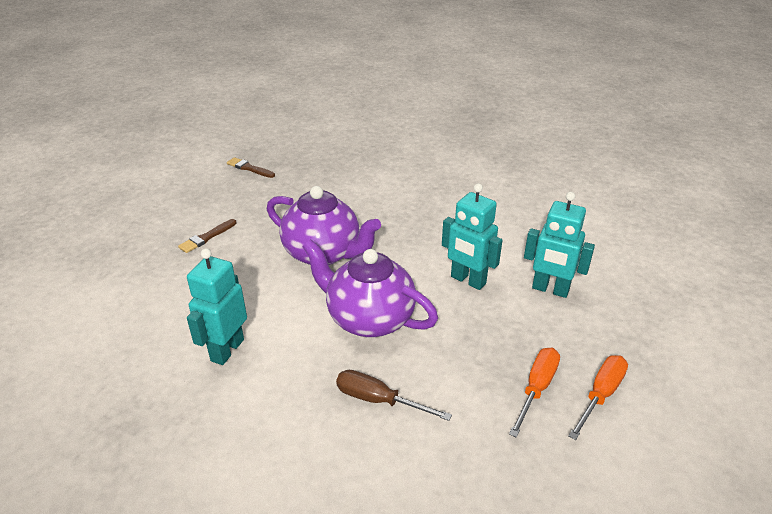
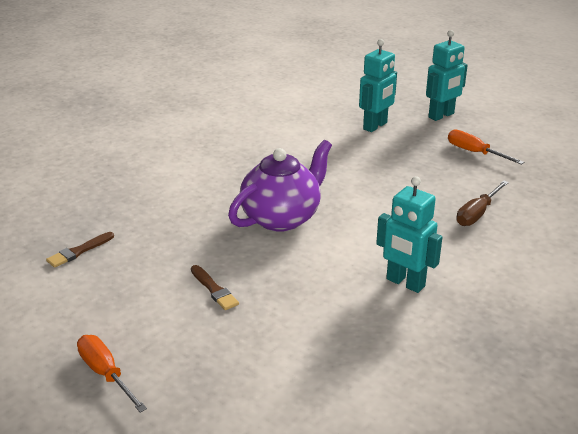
camera: 75 degrees left, 5 degrees down
purple teapot [303,239,438,337] -> none
turquoise robot [442,183,503,290] -> turquoise robot moved to [426,30,468,121]
orange screwdriver [568,355,628,440] -> orange screwdriver moved to [77,335,147,413]

